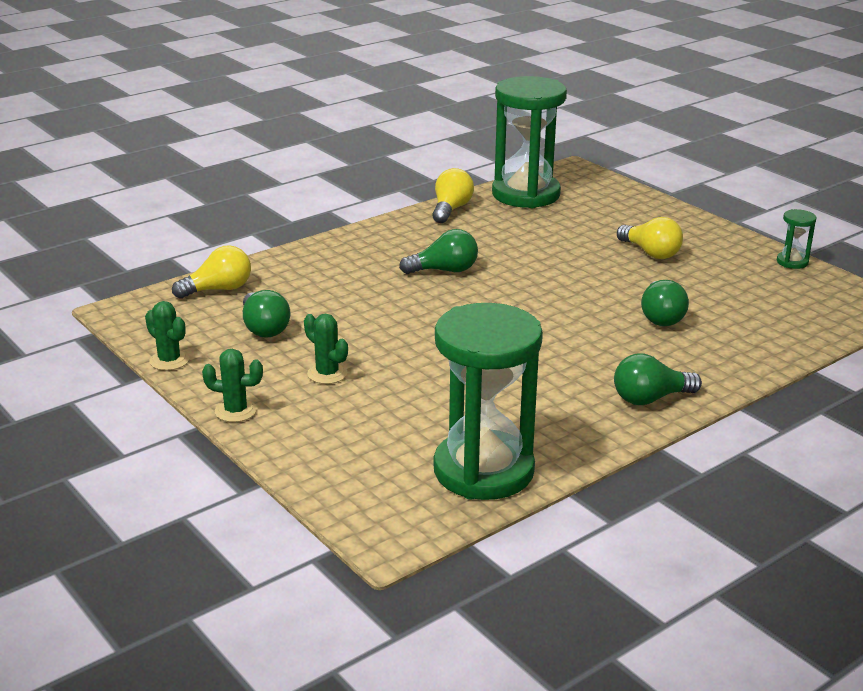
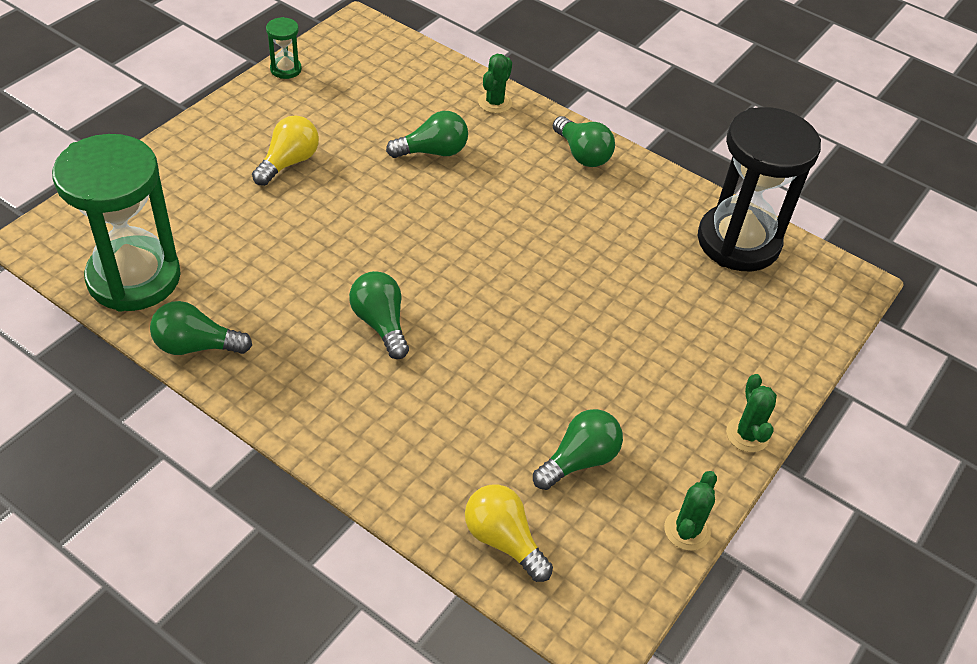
camera: 110 degrees left, 20 degrees up
green cactus [304,314,348,384] -> green cactus moved to [478,54,512,113]
yellow light bulb [432,168,474,223] -> green light bulb [150,301,252,355]
green hourglass [434,303,543,500] -> black hourglass [698,107,821,271]

